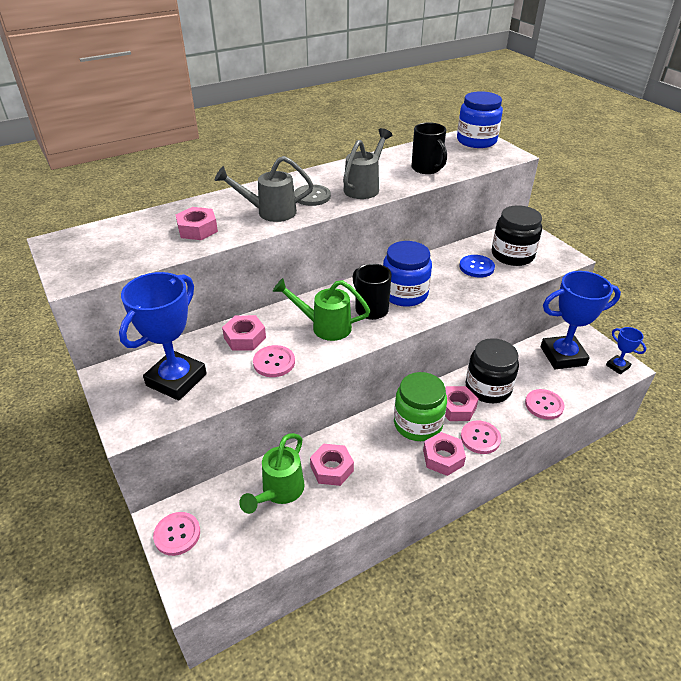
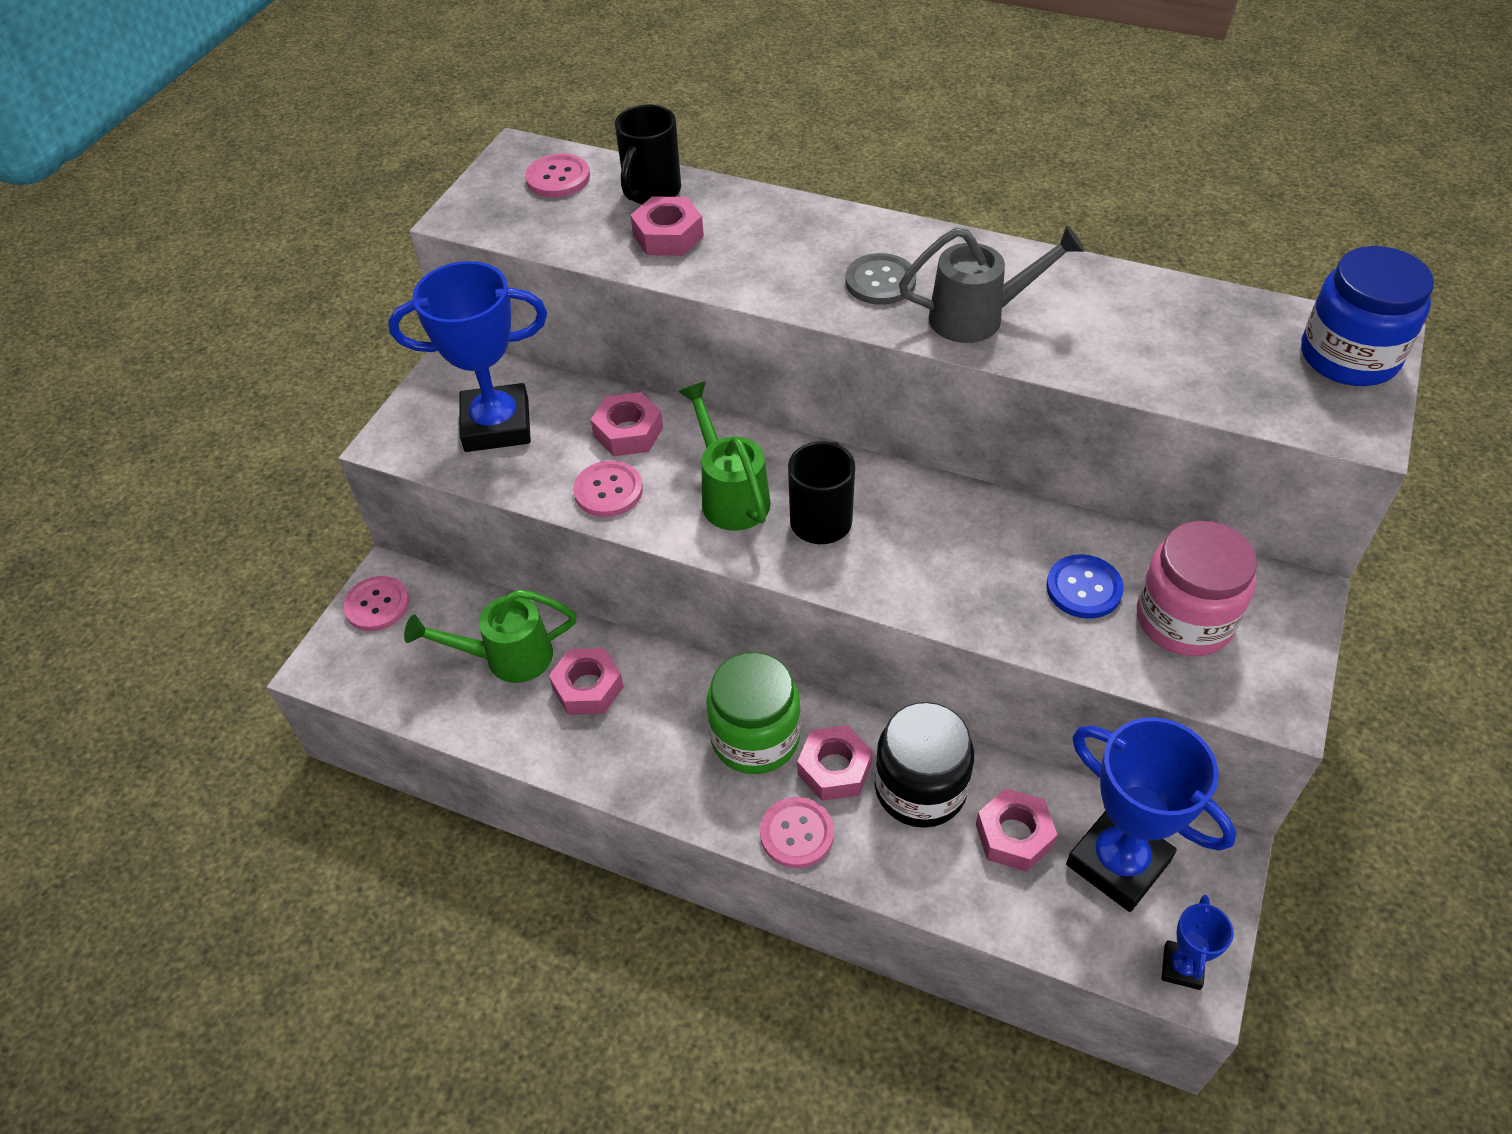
camera: 55 degrees right, 10 degrees up
grey watering can [215,156,314,222] -> none
blue jar [383,241,432,307] -> none
black mug [411,122,447,174] -> black mug moved to [615,105,681,205]
pink nut [423,432,466,476] -> pink nut moved to [976,788,1057,872]
black jar [492,205,542,266] -> pink jar [1137,521,1257,656]
pink button [525,389,565,420] -> pink button moved to [525,153,590,197]

